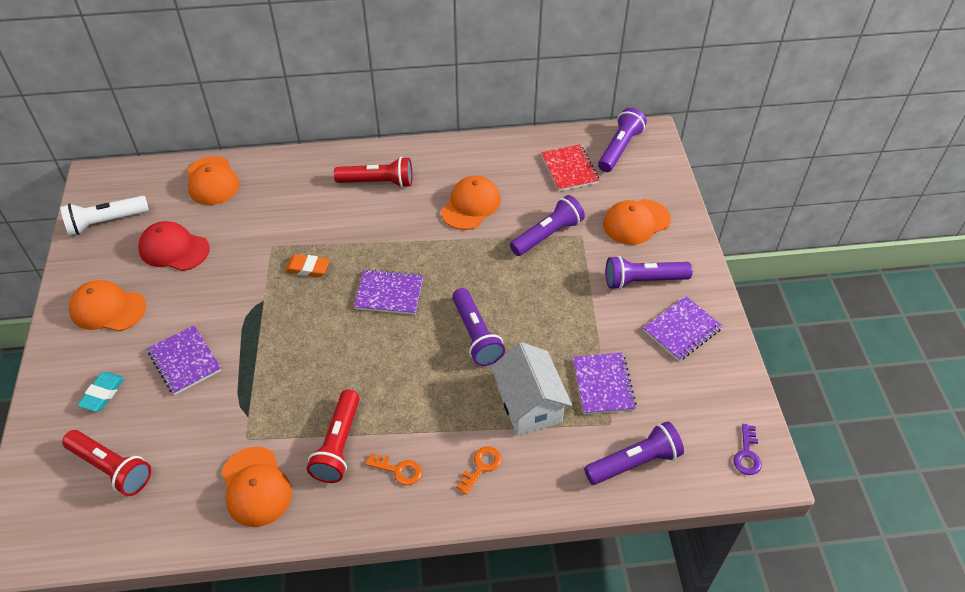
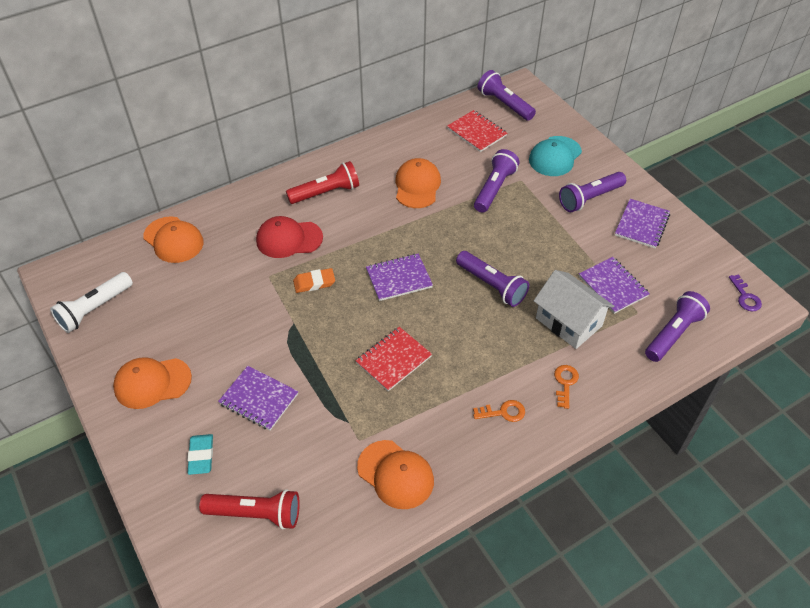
camera: 25 degrees left, 0 degrees up
red cap [138,221,210,271] -> red cap moved to [256,216,323,258]
red flashlight [307,389,360,483] -> none
purple flashlight [598,108,647,172] -> purple flashlight turned 45 degrees counterclockwise [478,70,536,121]
orange cap [603,199,671,245] -> turquoise cap [529,136,582,176]
none -> red notebook [355,327,432,391]

